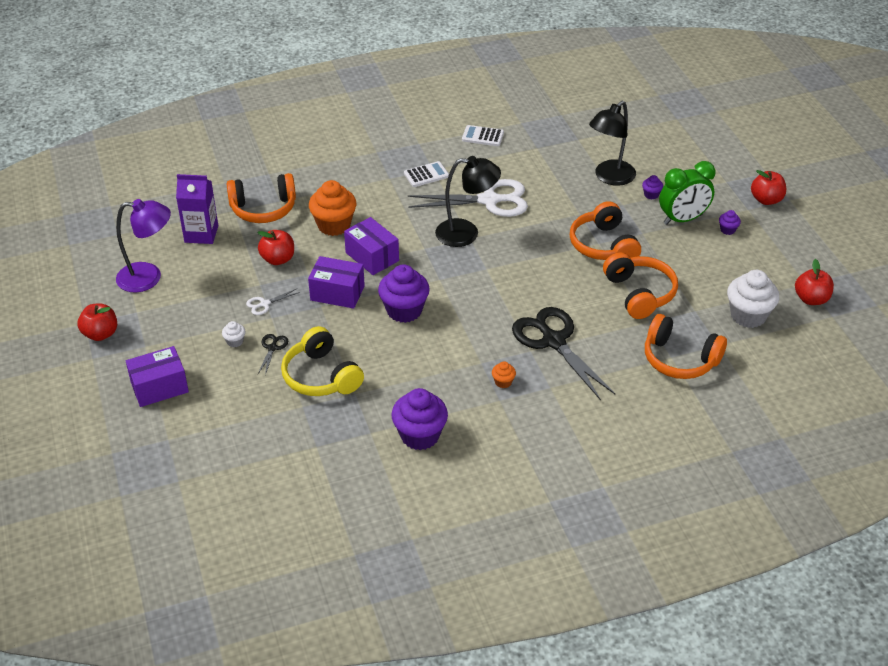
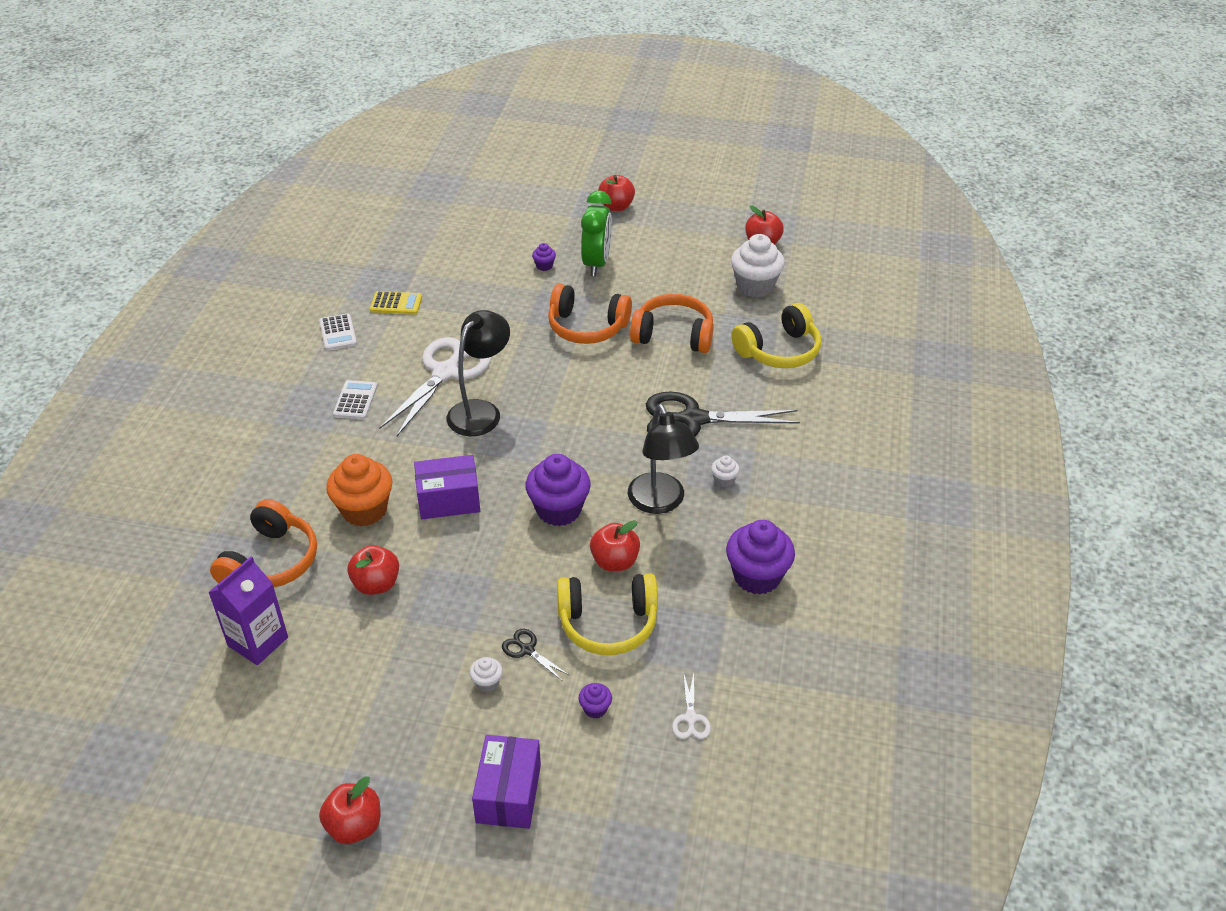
camera: 60 degrees left, 0 degrees up
purple lamp [116,199,171,293] -> none
white scissors [246,289,300,315] -> white scissors moved to [672,672,711,739]
purple box [308,256,365,309] -> none
white calculator [462,125,504,146] -> white calculator turned 60 degrees counterclockwise [319,314,357,351]
orange cupcake [492,361,516,388] -> white cupcake [711,456,740,487]
black lamp [589,101,636,186] -> black lamp moved to [628,404,699,514]
orange headphones [645,314,727,379] -> yellow headphones [731,303,821,368]
purple cupcake [719,210,741,235] -> purple cupcake moved to [579,683,612,718]
none -> yellow calculator [370,291,422,315]
none -> red apple [590,520,640,571]

